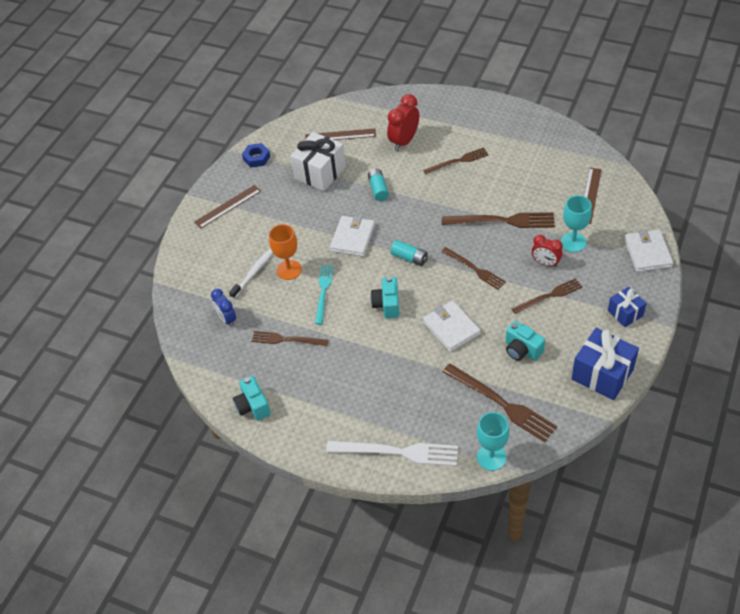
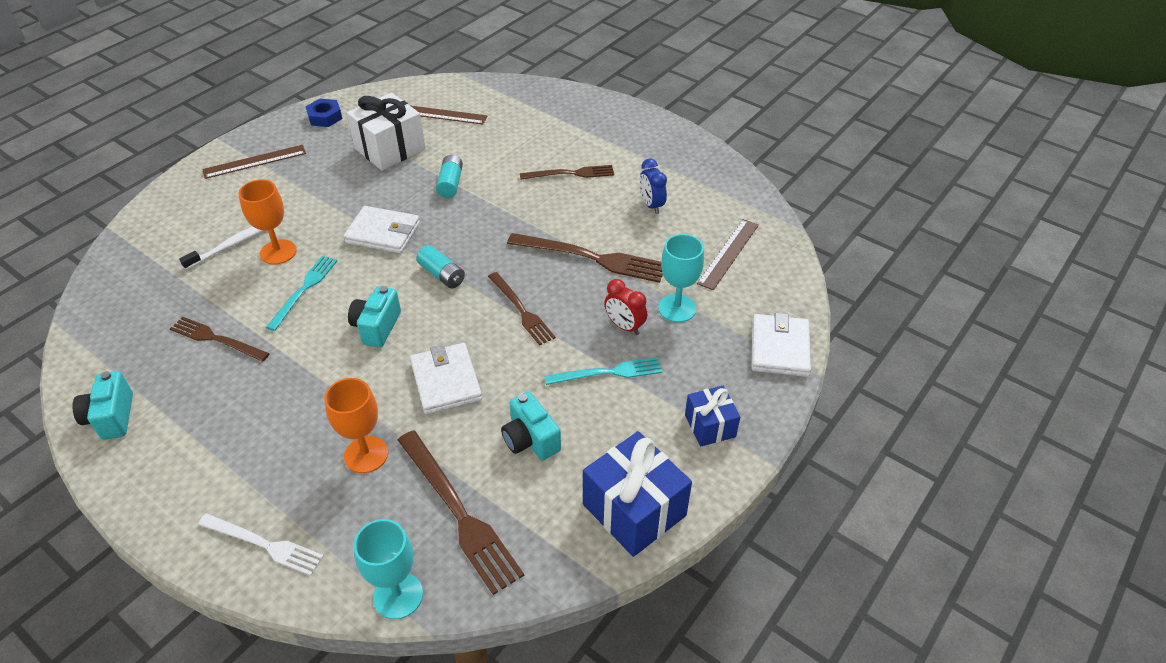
camera: 10 degrees right, 5 degrees down
blue clock [211,289,236,327] -> blue clock moved to [640,159,667,214]
white fork [326,441,458,466] -> white fork [198,513,324,576], size x0.64
white wallet [330,215,375,257] -> white wallet turned 75 degrees clockwise [343,206,420,254]
red clock [387,94,419,151] -> none
brown fork [511,278,582,314] -> turquoise fork [544,357,662,385]
none -> orange goblet [324,378,388,473]

